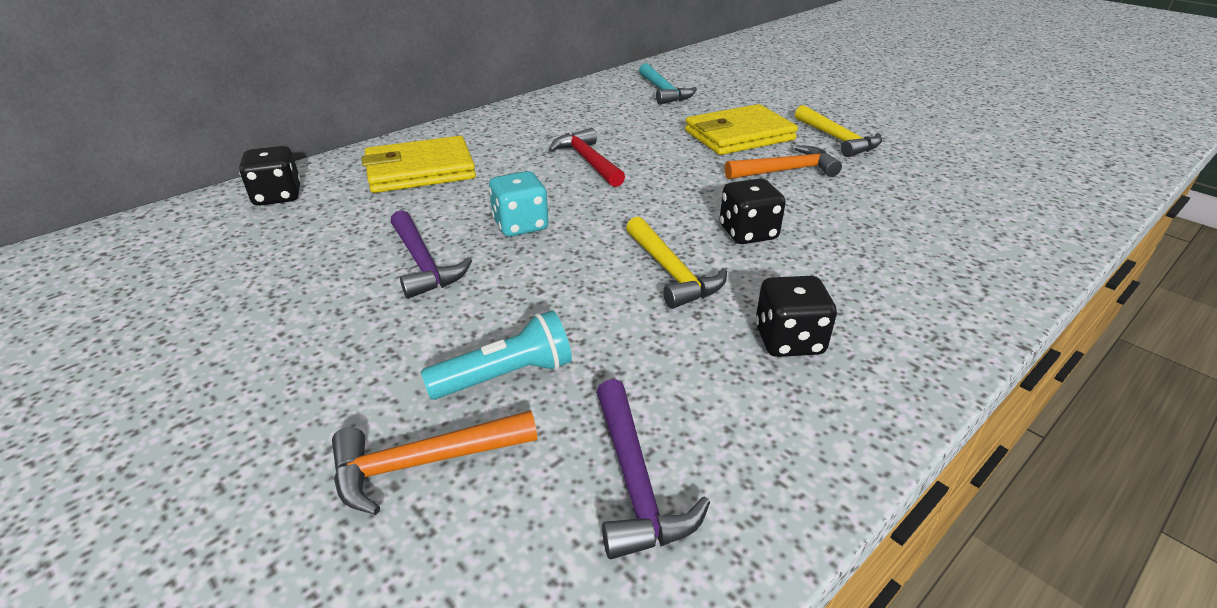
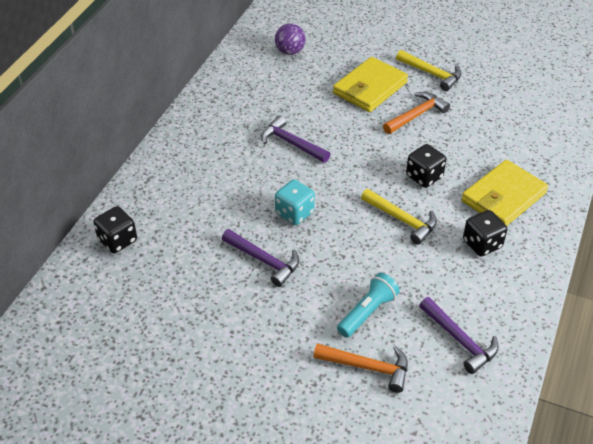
camera: 25 degrees left, 10 degrees up
orange hammer [332,410,537,515] -> orange hammer turned 120 degrees counterclockwise [313,343,408,393]
yellow wallet [362,136,476,193] -> yellow wallet moved to [461,160,548,226]
red hammer [548,128,625,187] -> purple hammer [261,116,330,163]
turquoise hammer [639,63,697,105] -> purple ball [275,23,306,55]

